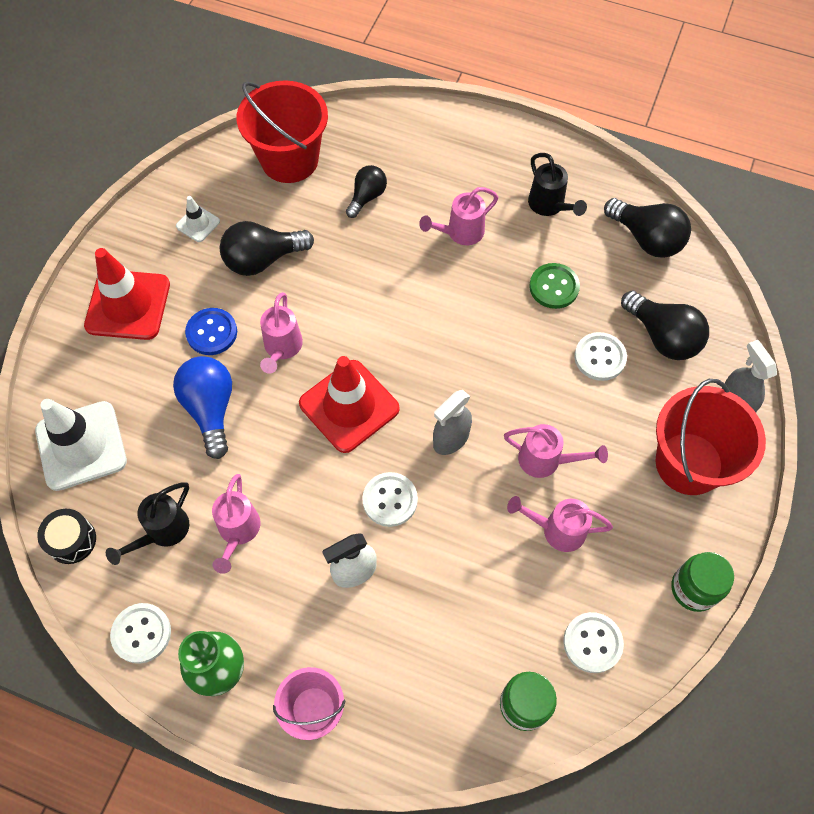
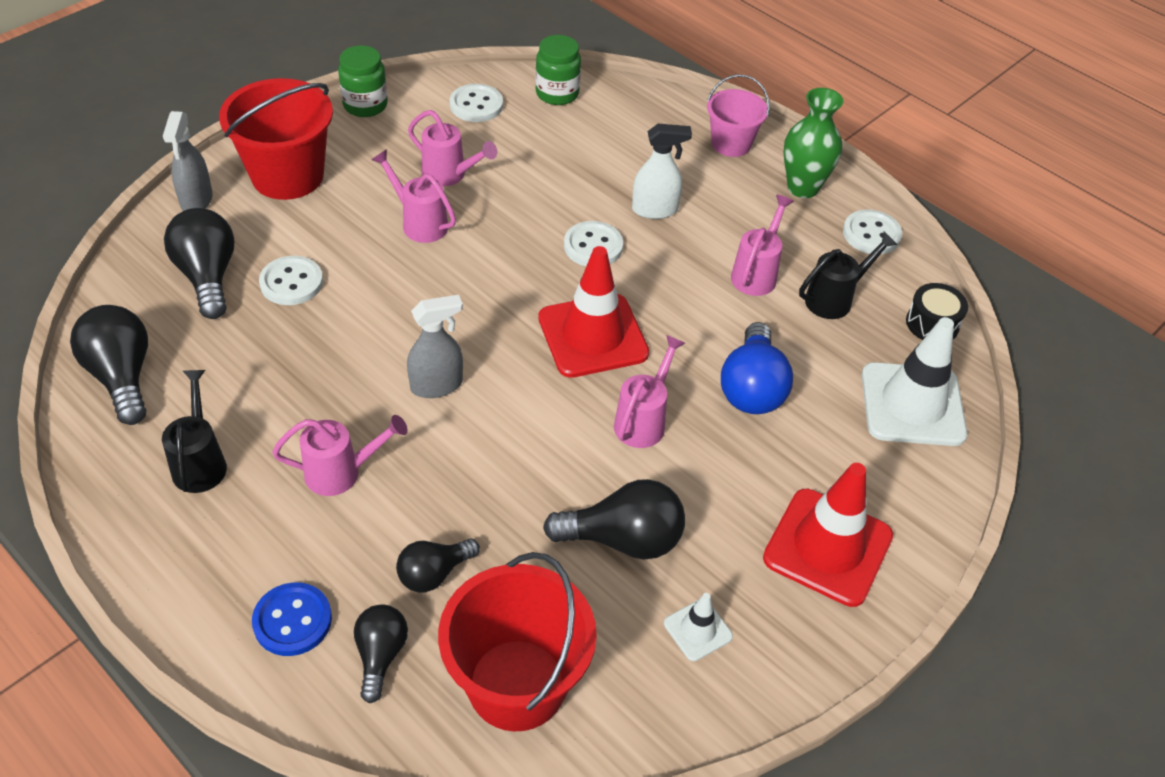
camera: 160 degrees left, 15 degrees down
blue button [185,308,237,355] -> blue button moved to [252,582,332,656]
grey spray bottle [433,390,472,455] -> grey spray bottle moved to [407,295,463,398]
green button [529,263,580,309] -> none
none -> black light bulb [354,604,408,703]

